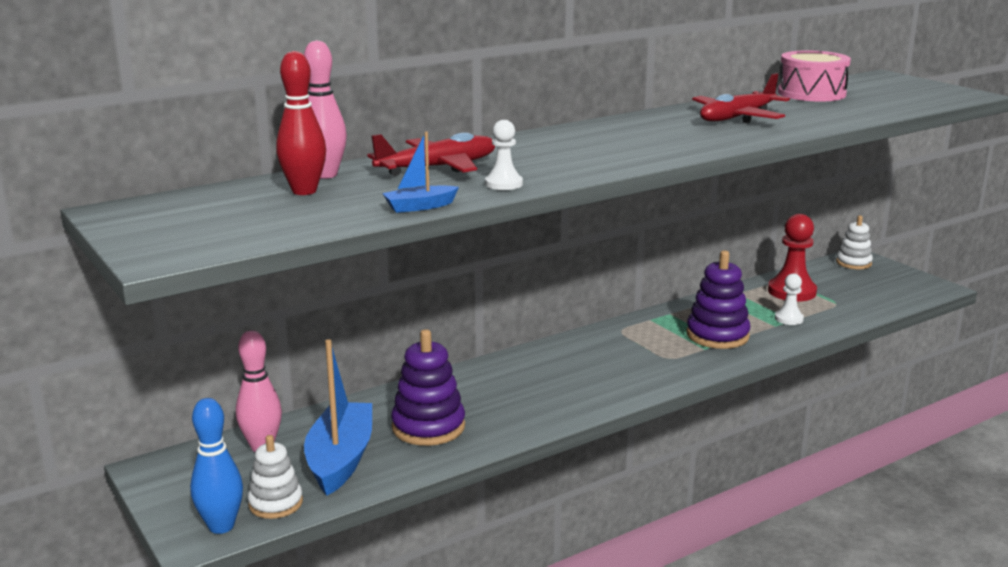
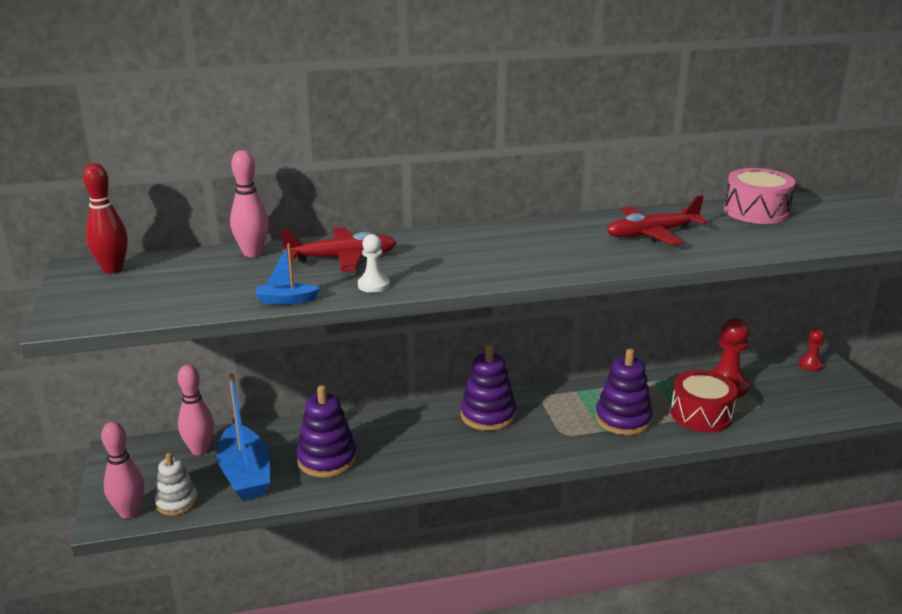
camera: 20 degrees right, 5 degrees up
blue bowling pin [190,398,243,534] -> pink bowling pin [101,421,144,519]
red bowling pin [276,51,326,195] -> red bowling pin moved to [83,163,128,274]
blue boat [304,339,372,496] -> blue boat turned 135 degrees clockwise [217,373,270,501]
white pawn [775,273,804,325] -> red drum [671,370,738,432]
white stacking toy [836,215,873,269] -> red pawn [798,329,824,371]
none -> purple stacking toy [461,345,516,431]

